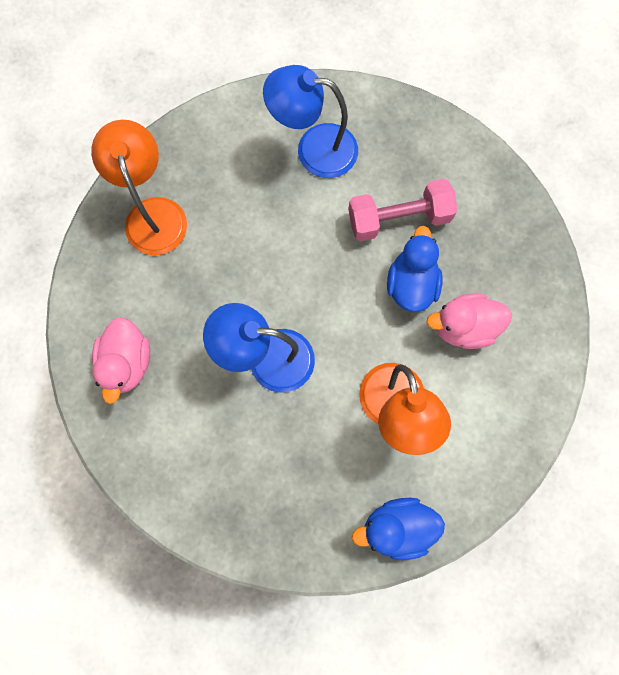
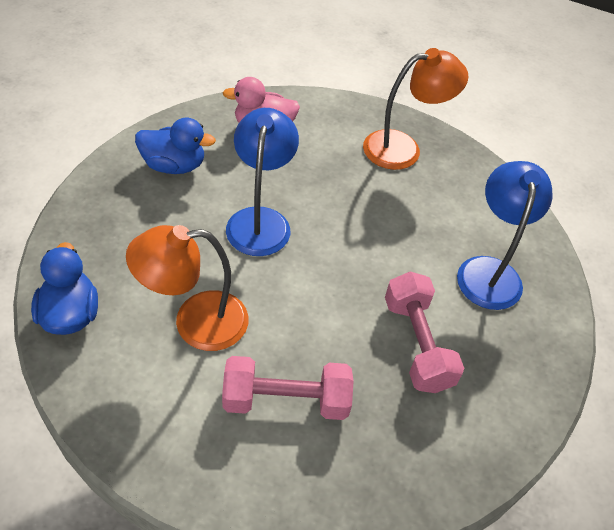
camera: 85 degrees right, 25 degrees down
blue duck [387,226,443,312] -> blue duck moved to [135,117,216,174]
pink duck [426,293,512,349] -> pink dumbbell [222,356,353,420]

